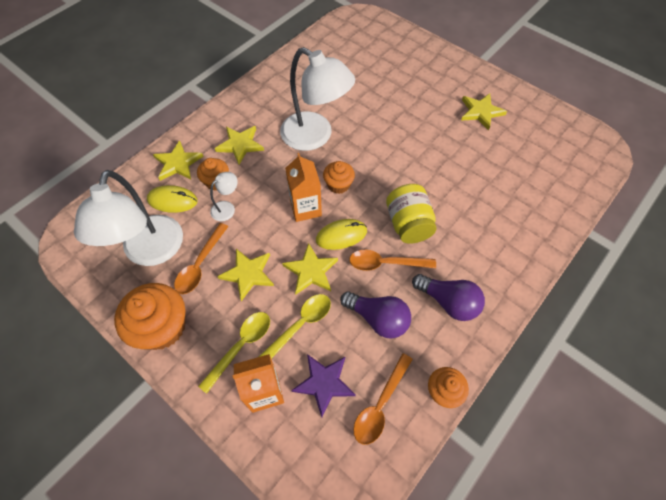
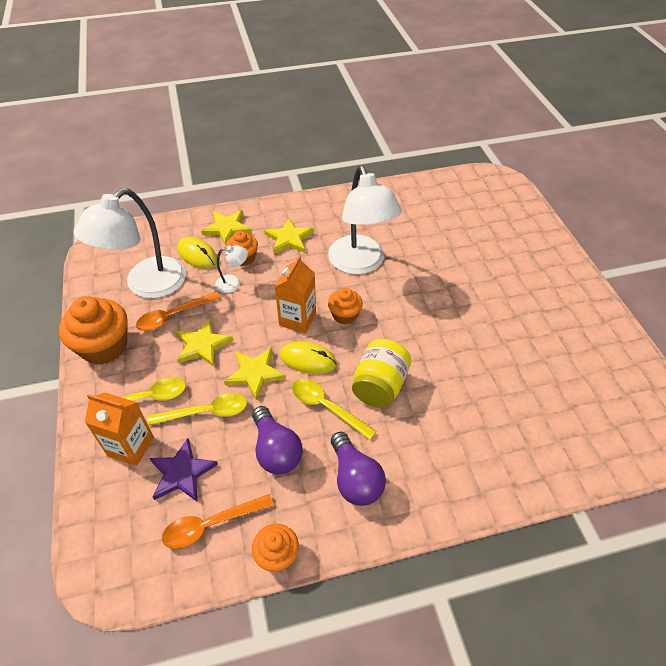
camera: 35 degrees right, 10 degrees down
orange spoon [349,250,436,271] -> yellow spoon [292,379,377,440]
yellow star [461,93,507,130] -> none

